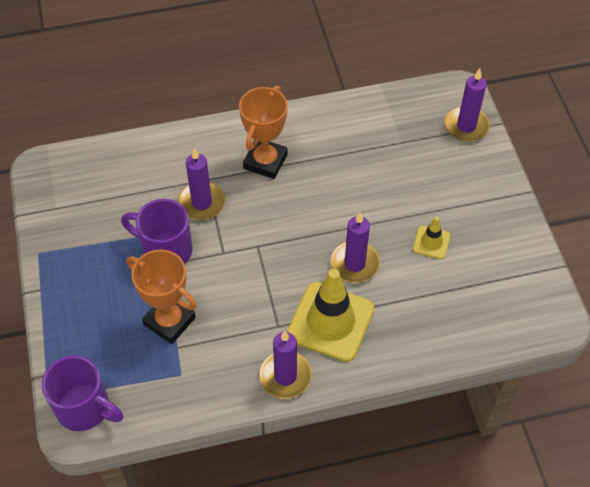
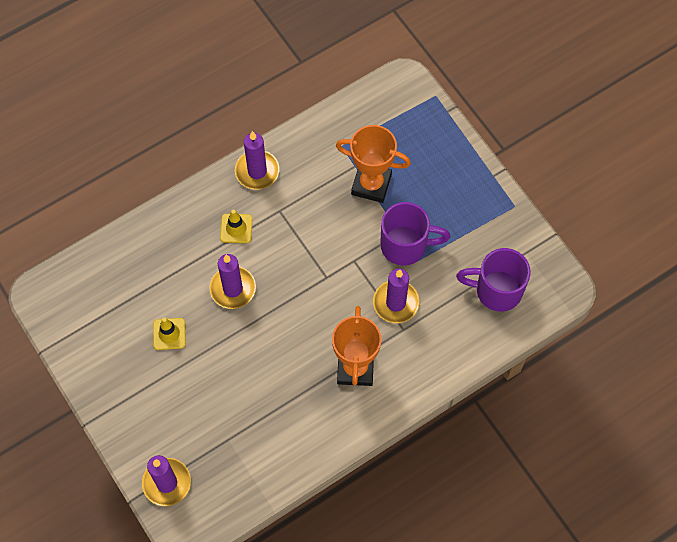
camera: 160 degrees right, 10 degrees up
purple mug [42,355,123,431] -> purple mug moved to [456,248,531,312]
yellow traffic cone [287,269,374,362] -> yellow traffic cone [220,210,253,243], size x0.48

